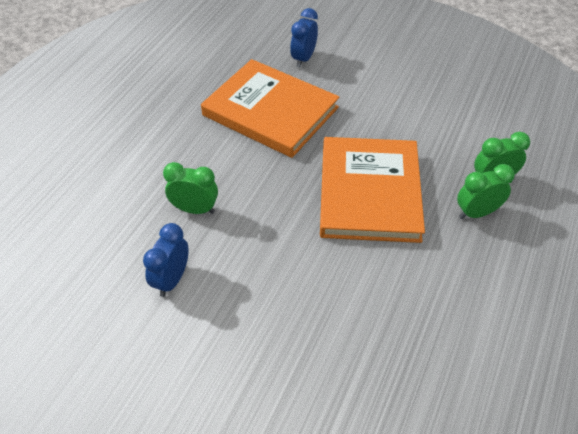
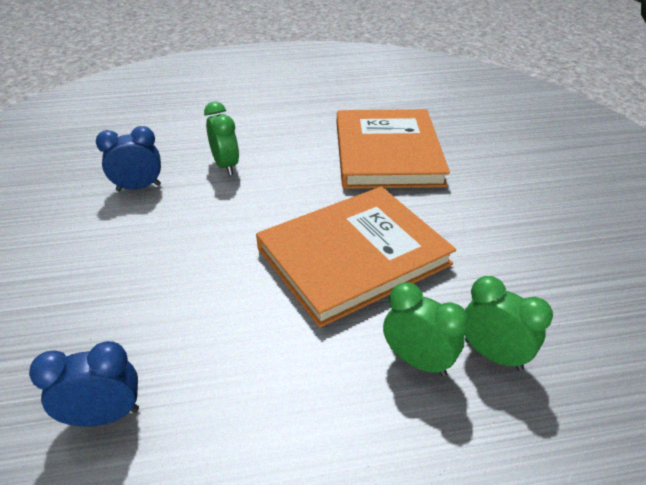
camera: 55 degrees right, 10 degrees down
blue clock [290,8,318,67] -> blue clock moved to [29,341,139,427]

